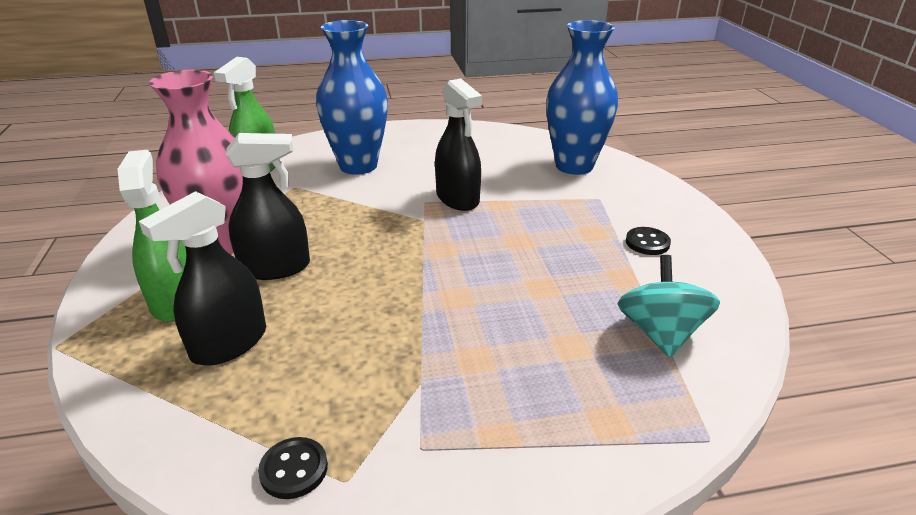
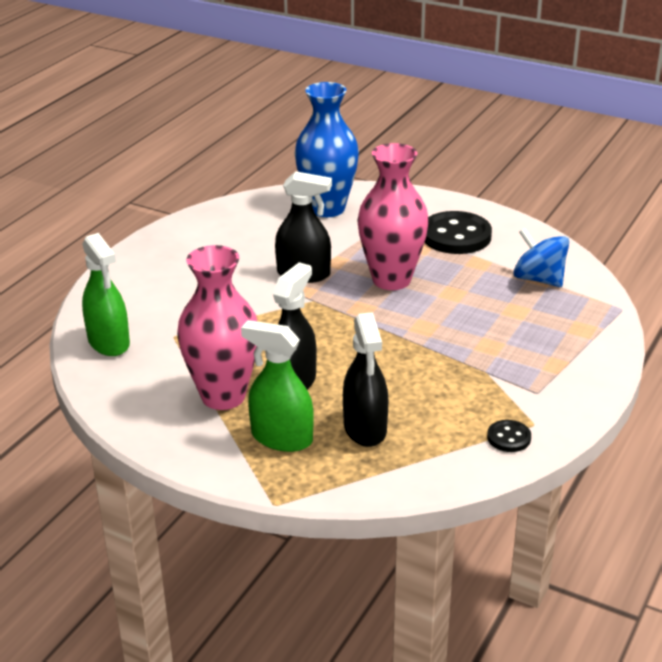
camera: 50 degrees left, 0 degrees up
blue vase [316,20,388,175] -> none
turquoise spinning top [618,255,720,358] -> blue spinning top [513,228,569,287]
black button [626,227,671,255] -> black button [424,211,492,254], size x2.06
none -> pink vase [357,143,429,290]

